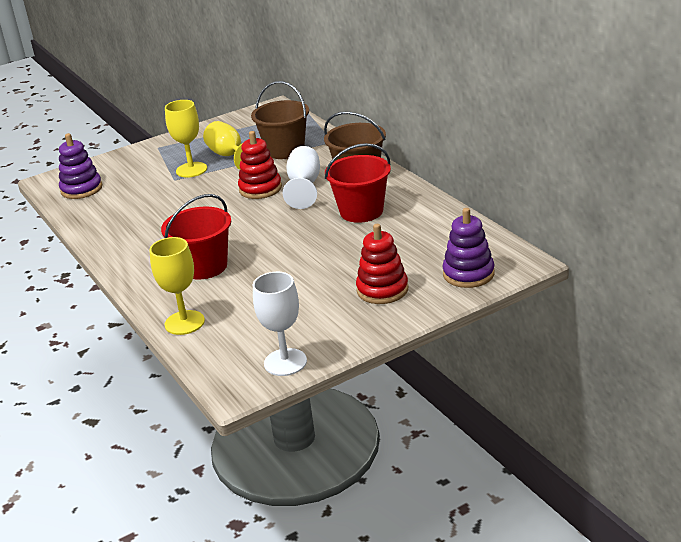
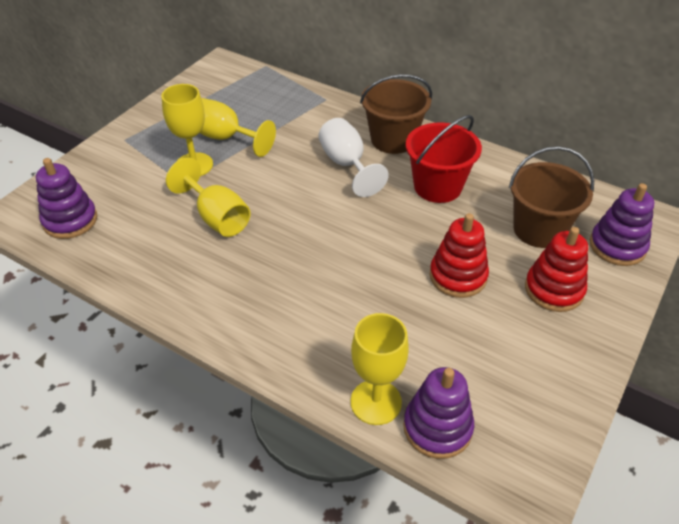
camera: 30 degrees left, 15 degrees up
red bucket [161,194,231,280] -> none
red stacking toy [238,131,282,199] -> red stacking toy moved to [430,213,489,298]
brown bucket [251,81,309,159] -> brown bucket moved to [509,146,594,248]
white goblet [253,272,307,376] -> none
none -> yellow goblet [166,158,251,237]
none -> purple stacking toy [403,367,474,459]

